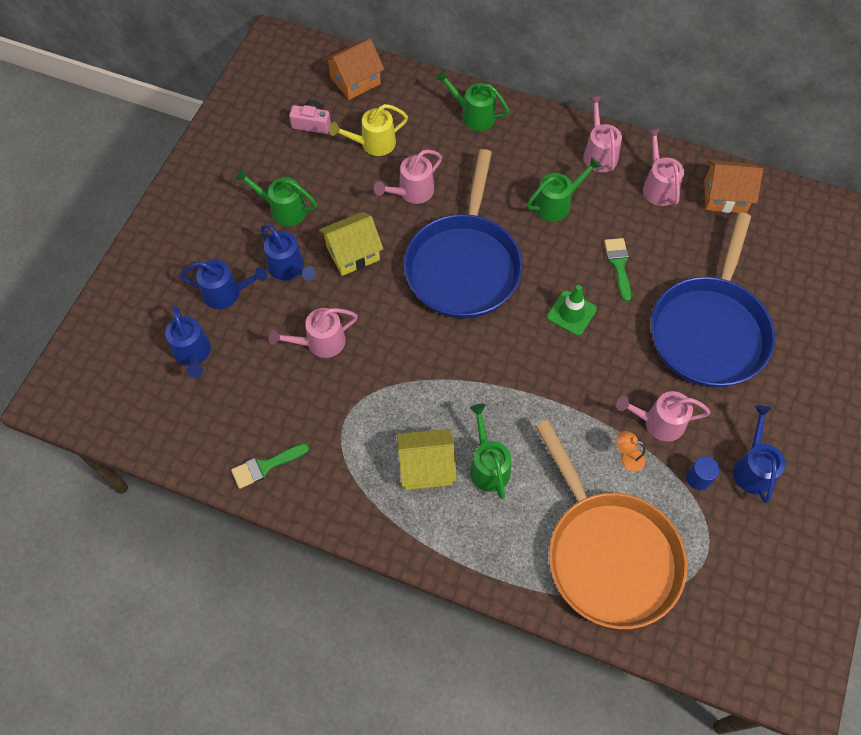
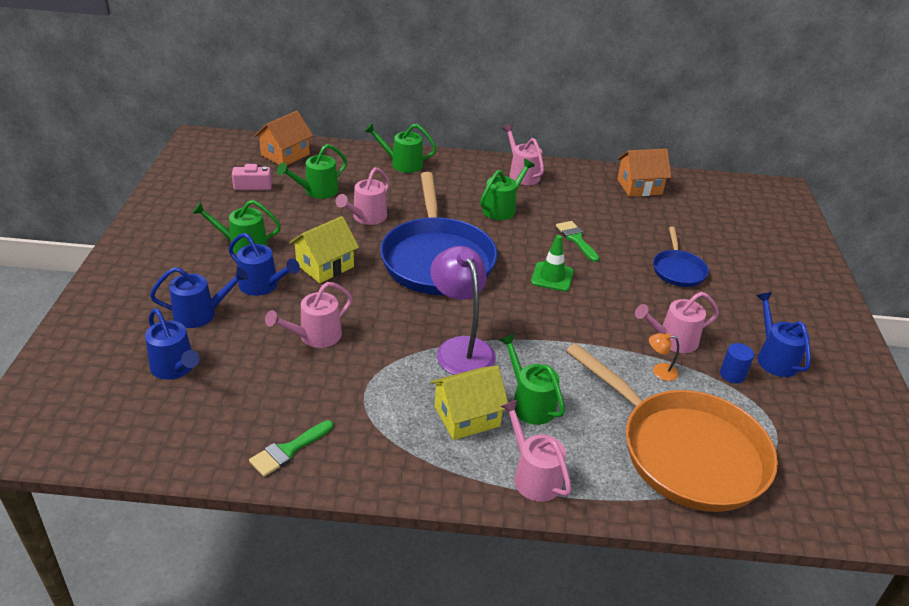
camera: 20 degrees left, 25 degrees down
yellow watering can [329,104,408,156] -> green watering can [277,144,347,199]
pink watering can [643,128,684,206] -> pink watering can moved to [501,400,572,502]
blue pan [651,212,775,387] -> blue pan [653,227,709,287], size x0.48
none -> purple lamp [430,246,496,375]

